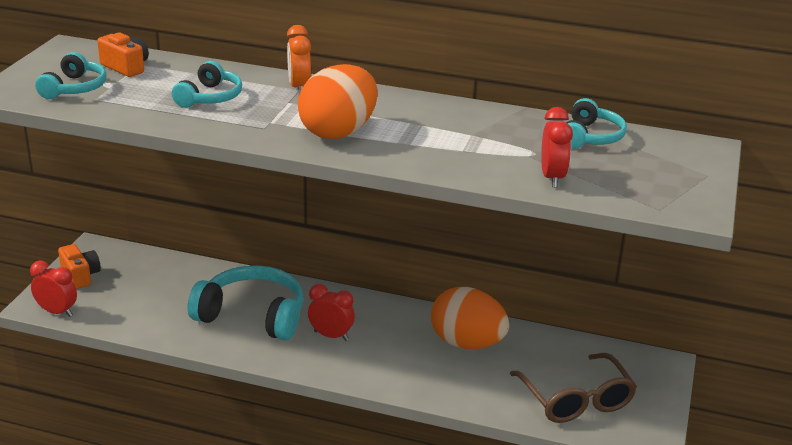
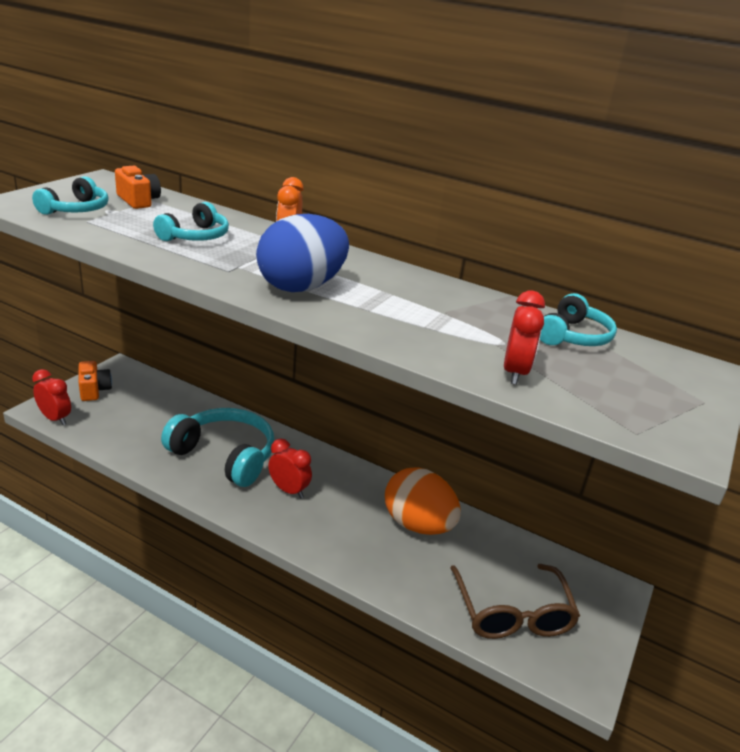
camera: 10 degrees right, 0 degrees up
orange egg [298,64,378,139] -> blue egg [256,214,349,292]

